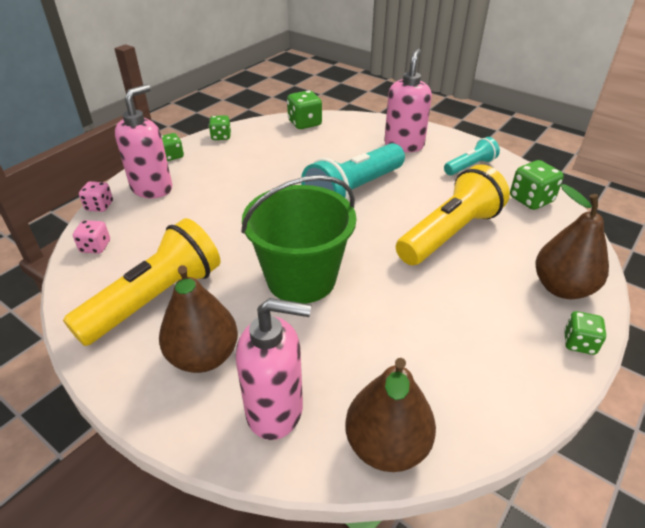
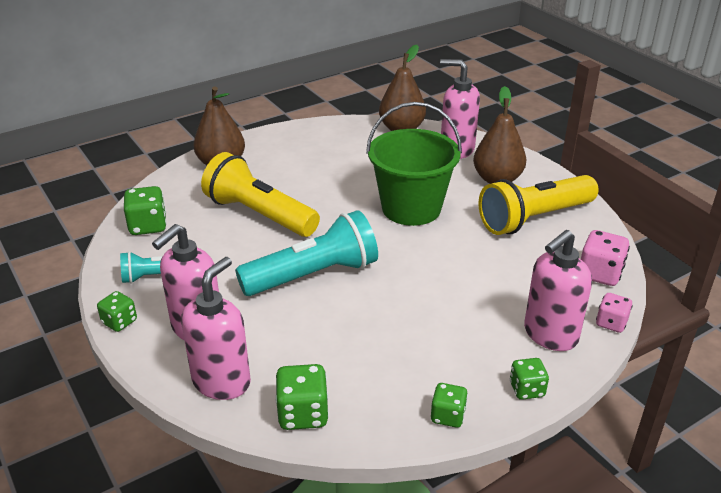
camera: 160 degrees left, 5 degrees down
pink dice [73,220,110,254] -> pink dice [581,230,630,286], size x1.54
yellow flashlight [396,164,510,265] -> yellow flashlight turned 60 degrees clockwise [201,152,320,237]
green dice [564,311,606,355] -> green dice moved to [97,291,137,332]
none -> pink soap dispenser [181,257,251,400]

